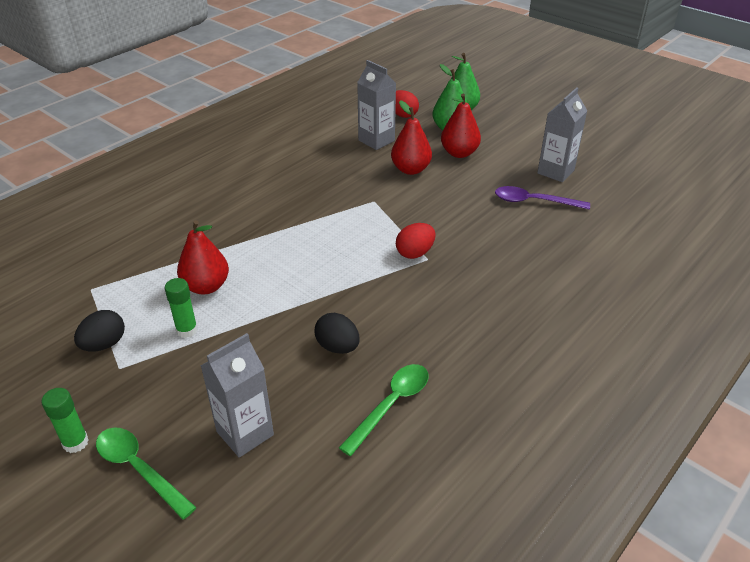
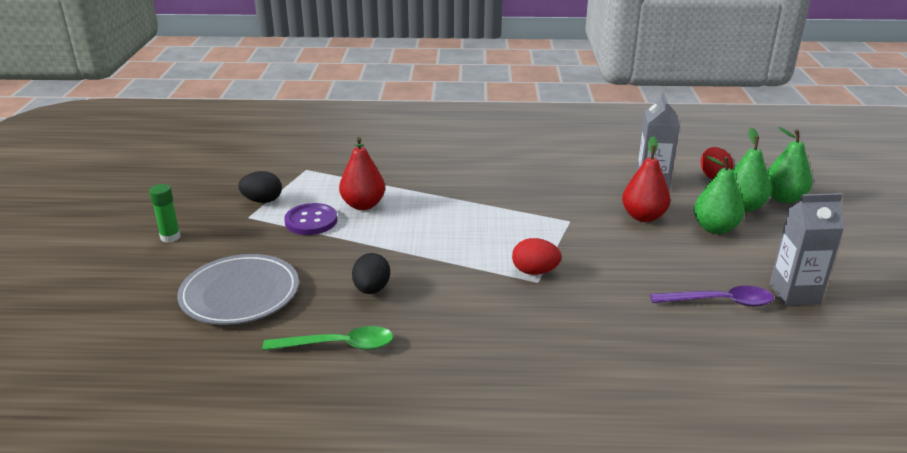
camera: 50 degrees right, 10 degrees down
green spoon [96,427,197,519] -> none
green glue stick [165,278,198,338] -> purple button [284,203,337,235]
grey carton [201,333,274,457] -> grey plate [177,254,299,325]
red pear [441,93,481,158] -> green pear [694,156,744,234]
purple spoon [495,186,590,210] -> purple spoon turned 120 degrees clockwise [650,286,774,306]

